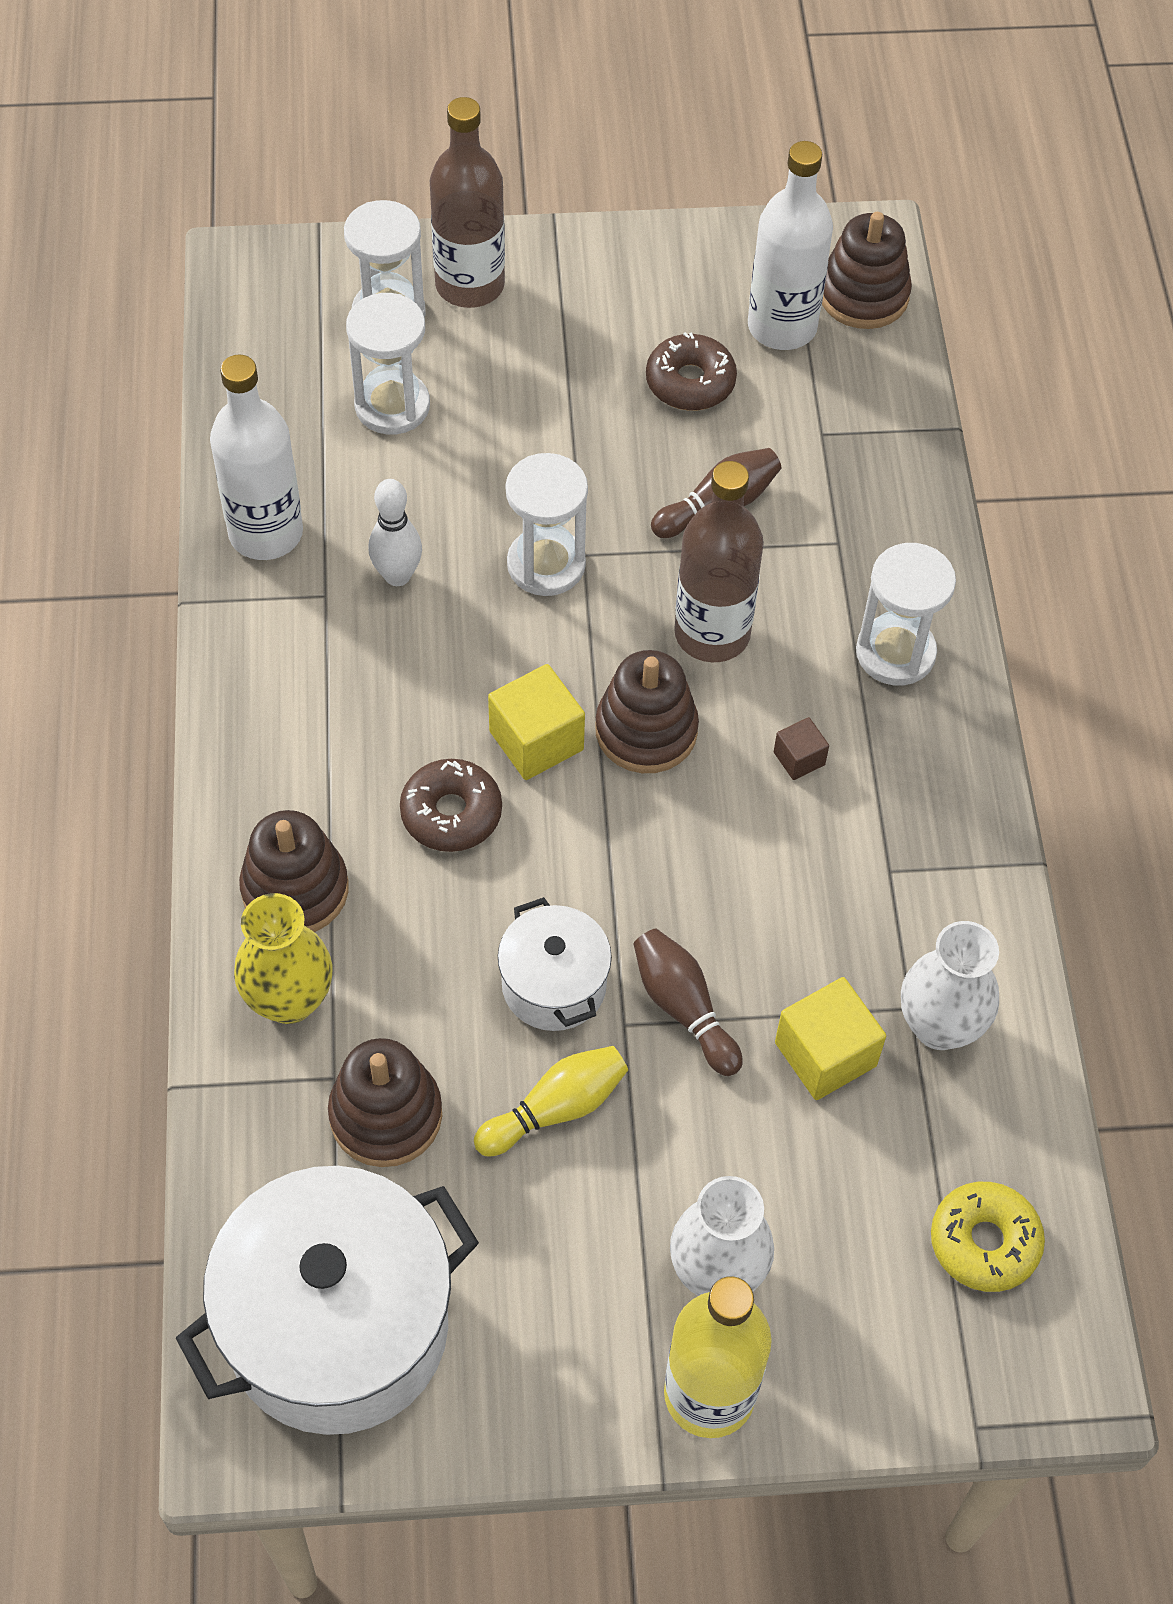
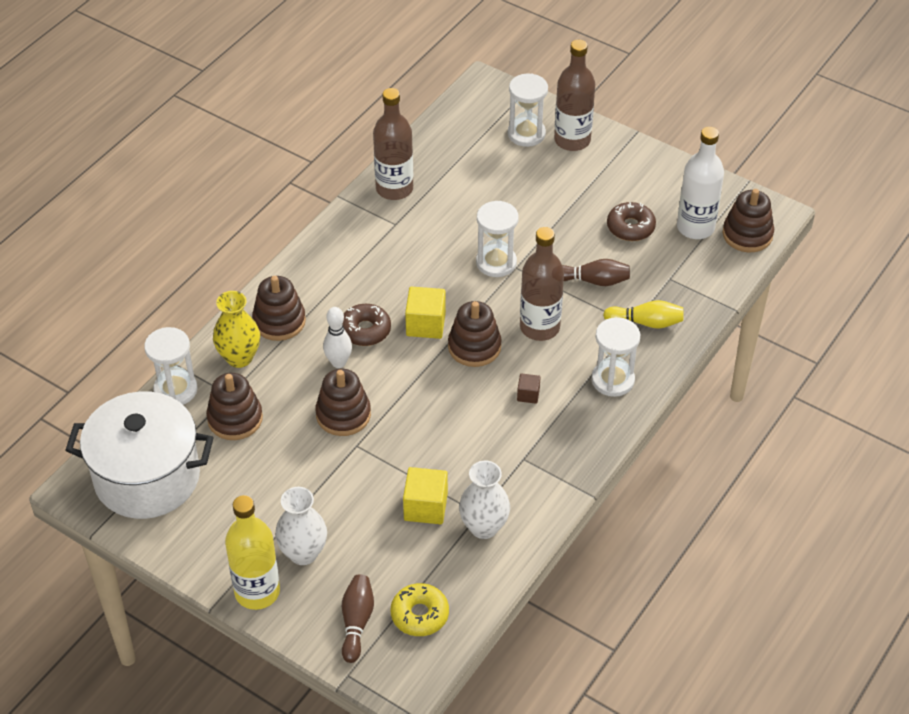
camera: 40 degrees right, 10 degrees down
white bottle [210,355,303,560] -> brown bottle [373,88,413,200]
white hourglass [346,293,430,435] -> white hourglass moved to [144,327,197,405]
white bowling pin [368,479,422,586] -> white bowling pin moved to [323,307,352,368]
yellow bowling pin [474,1046,628,1156] -> yellow bowling pin moved to [603,300,683,329]
white pot [498,897,612,1031] -> brown stacking toy [315,369,371,436]
brown bowling pin [634,928,743,1076] -> brown bowling pin moved to [342,575,374,663]

